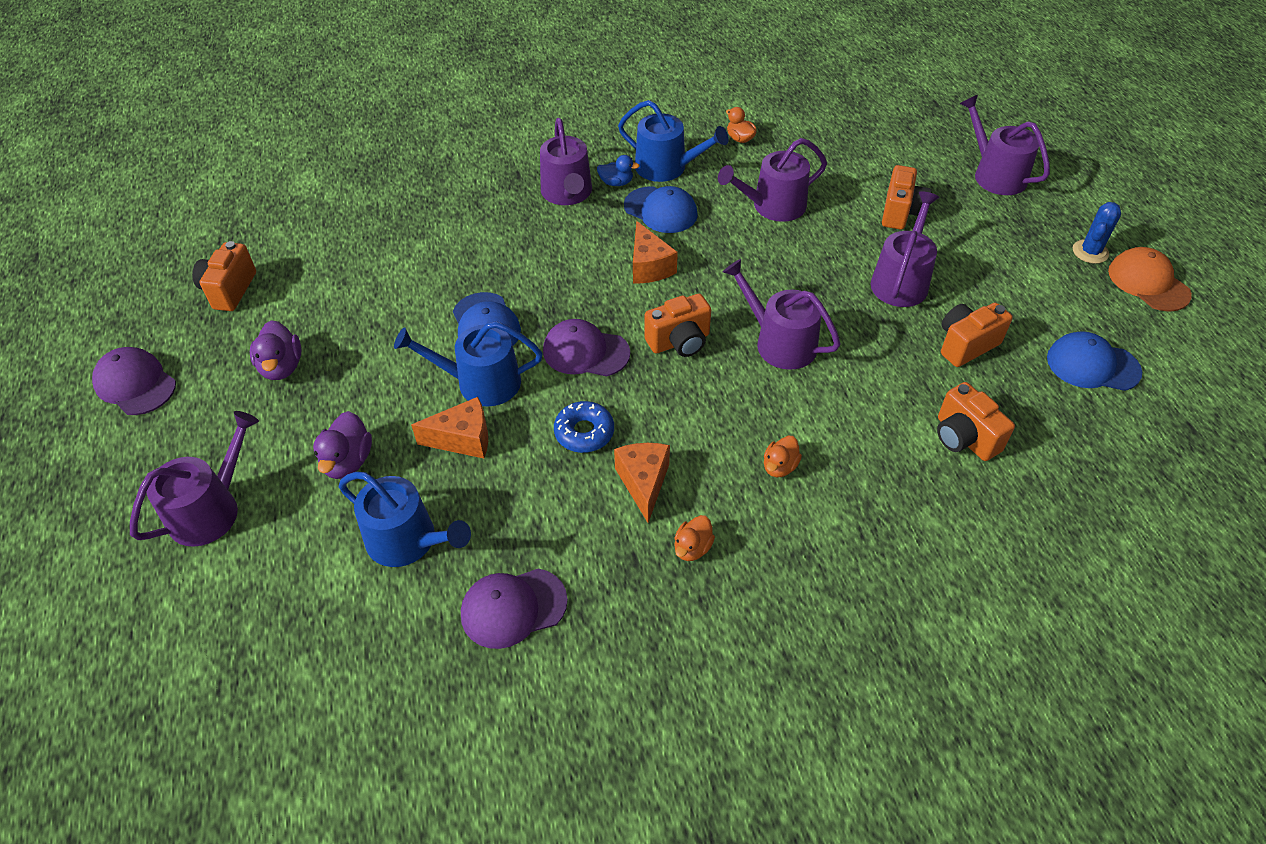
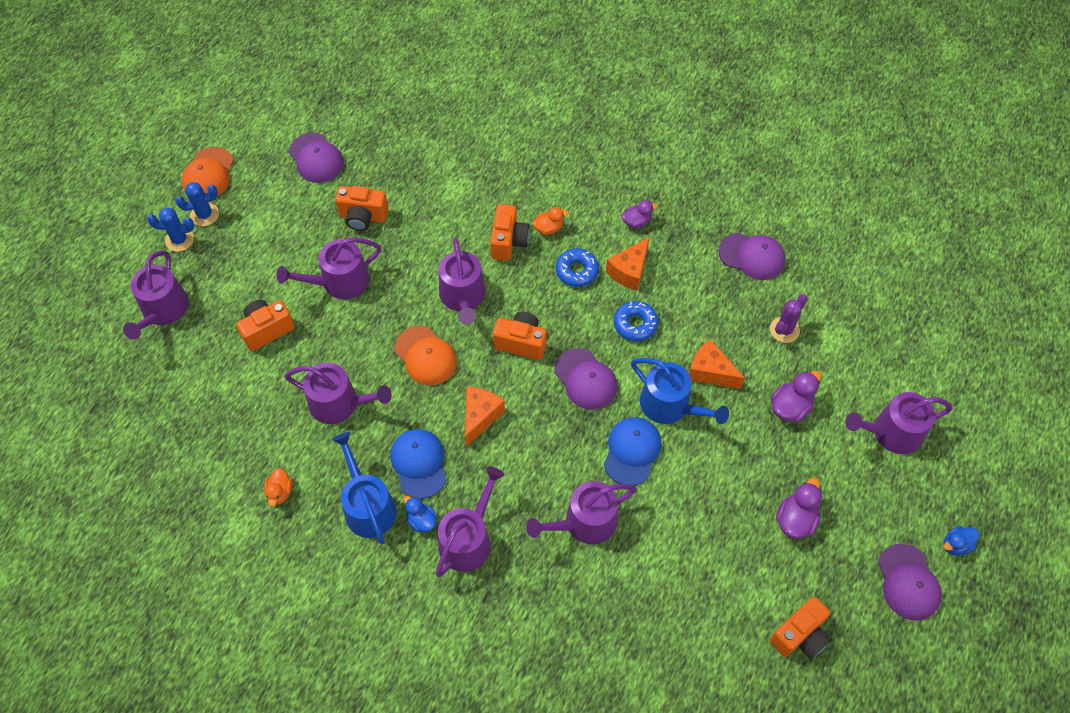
camera: 140 degrees left, 10 degrees up
blue watering can [339,471,471,567] -> purple cactus [770,294,808,343]
orange duck [674,515,715,561] -> purple duck [622,200,658,228]
orange camera [937,382,1015,461] -> orange camera moved to [490,204,530,261]
blue cap [1047,331,1142,391] -> purple cap [289,133,344,183]
none -> blue cactus [147,208,194,252]
none -> orange cap [395,326,457,385]
none -> purple watering can [526,481,636,544]
none -> blue donut [556,248,599,287]
none -> blue duck [944,526,979,556]

